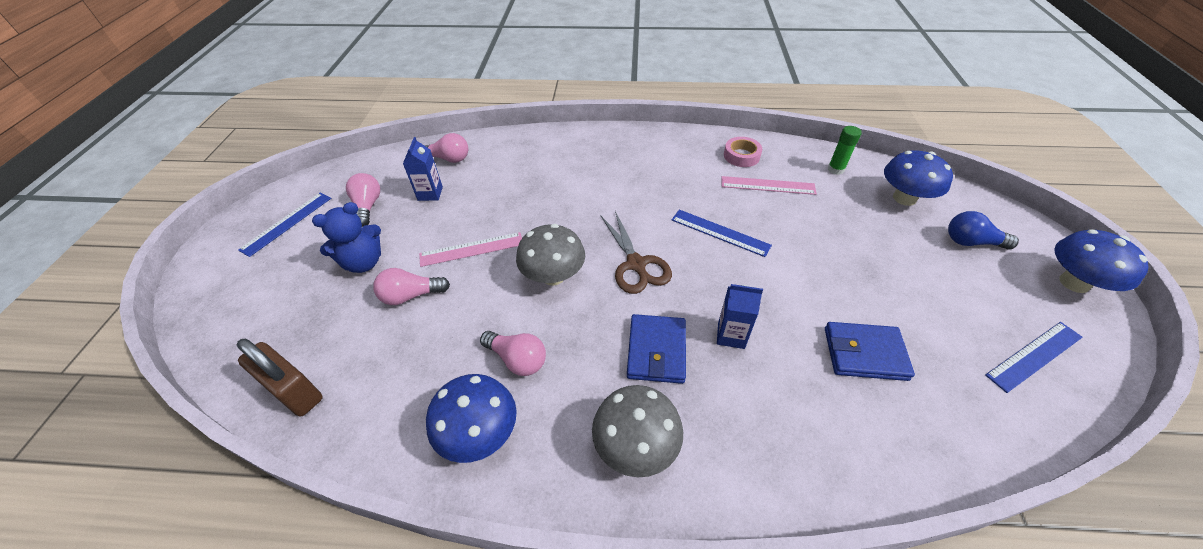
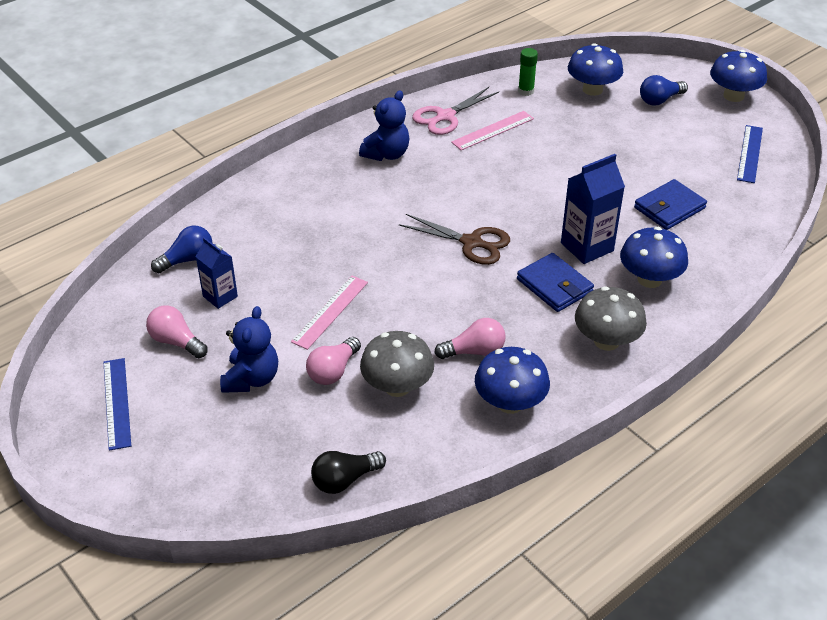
camera: 45 degrees left, 5 degrees down
brown padlock [237,339,323,417] -> black light bulb [311,451,386,494]
pink light bulb [426,133,468,163] -> blue light bulb [151,226,212,273]
grey mushroom [516,224,585,286] -> grey mushroom moved to [360,331,434,397]
blue ruler [672,210,772,257] -> none
blue carton [717,284,763,349] -> blue carton [561,154,625,264], size x1.60
pink tape [724,137,763,167] -> pink scissors [412,87,499,135]
none -> blue teddy bear [359,90,410,161]
none -> blue mushroom [620,227,688,288]

